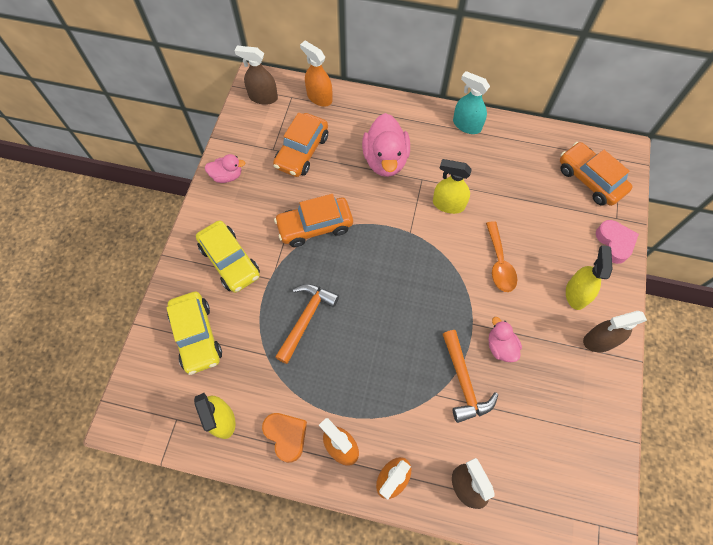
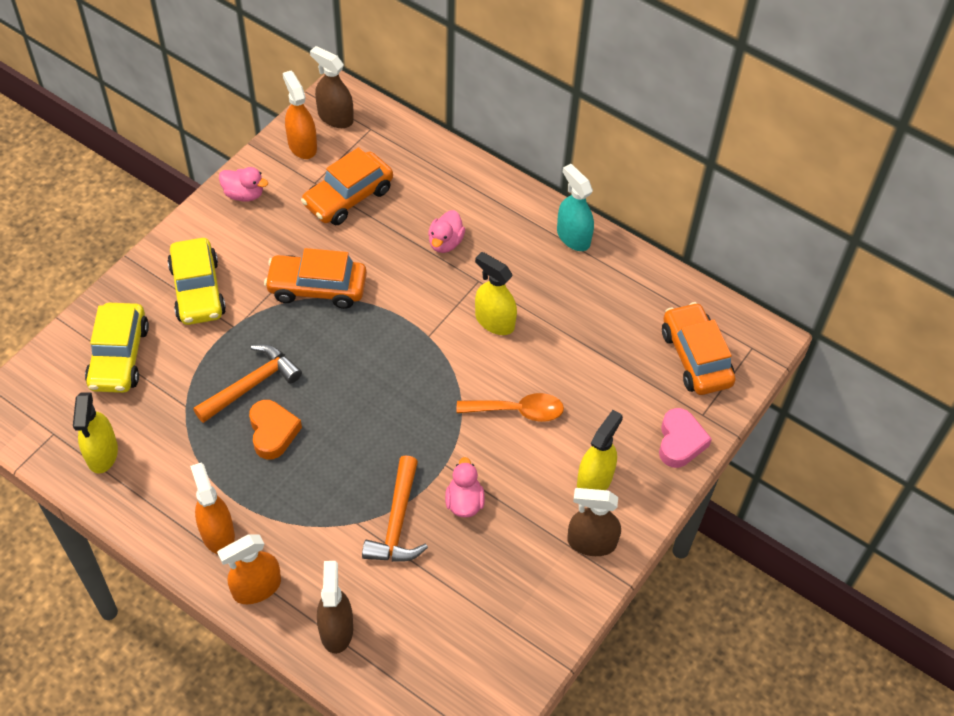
camera: 20 degrees right, 10 degrees down
orange heart [262,413,307,463] -> orange heart moved to [249,400,302,459]
orange spray bottle [300,41,332,107] -> orange spray bottle moved to [283,71,317,159]
pink duck [362,113,410,177] -> pink duck [428,210,465,253], size x0.55
orange spoon [486,221,517,292] -> orange spoon turned 105 degrees counterclockwise [457,393,564,422]

